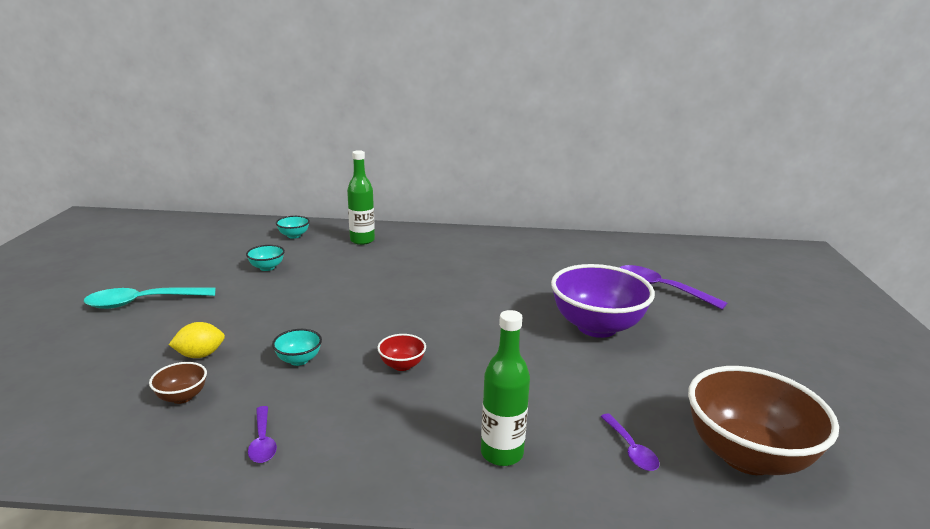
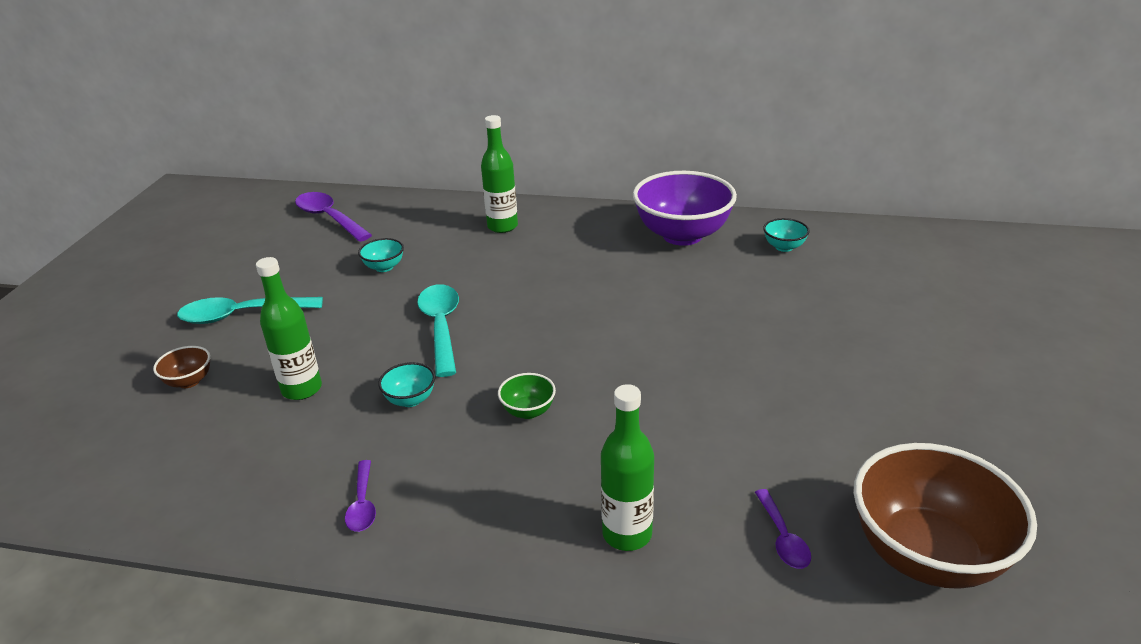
camera: 10 degrees right, 10 degrees up
brown bowl [149,362,207,404] -> brown bowl moved to [153,346,211,388]
yellow lemon [169,322,225,358] -> green bottle [256,257,322,400]
turquoise bowl [276,216,310,239] -> turquoise bowl moved to [763,218,810,252]
red bowl [377,334,426,371] -> green bowl [498,373,556,419]
purple bowl [551,264,655,338] -> purple bowl moved to [633,171,737,246]
purple spoon [620,265,727,310] -> purple spoon moved to [295,192,372,242]
none -> turquoise spoon [417,284,459,377]

